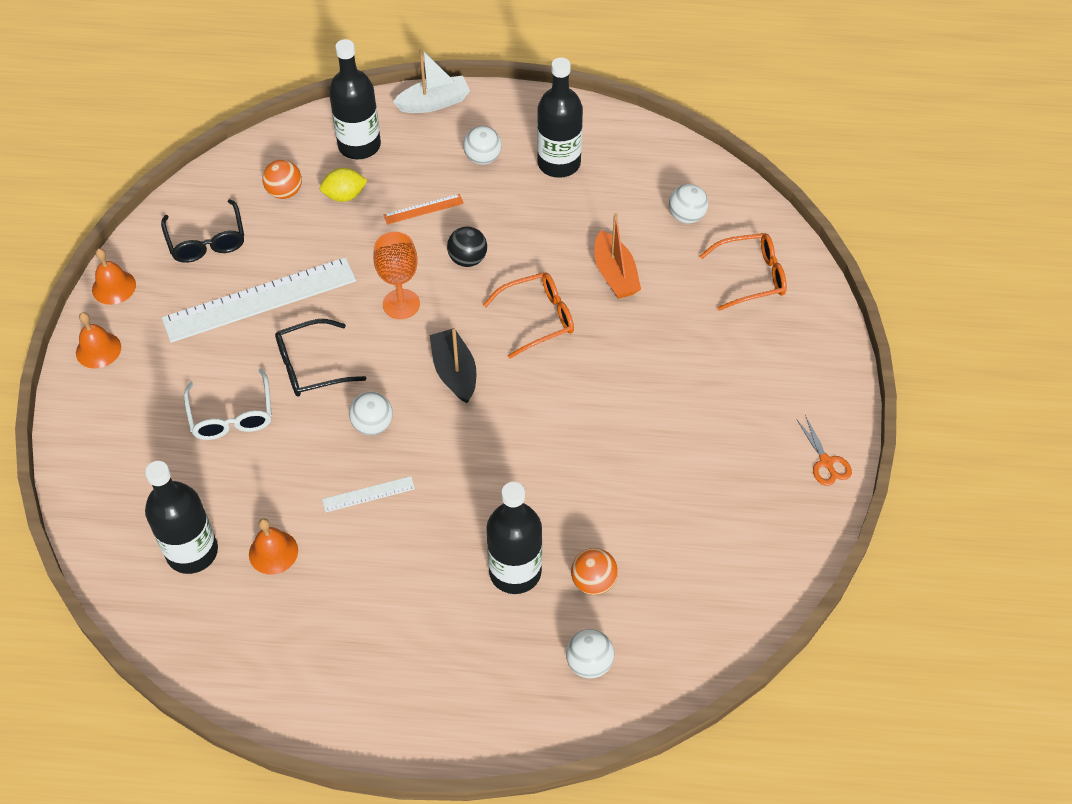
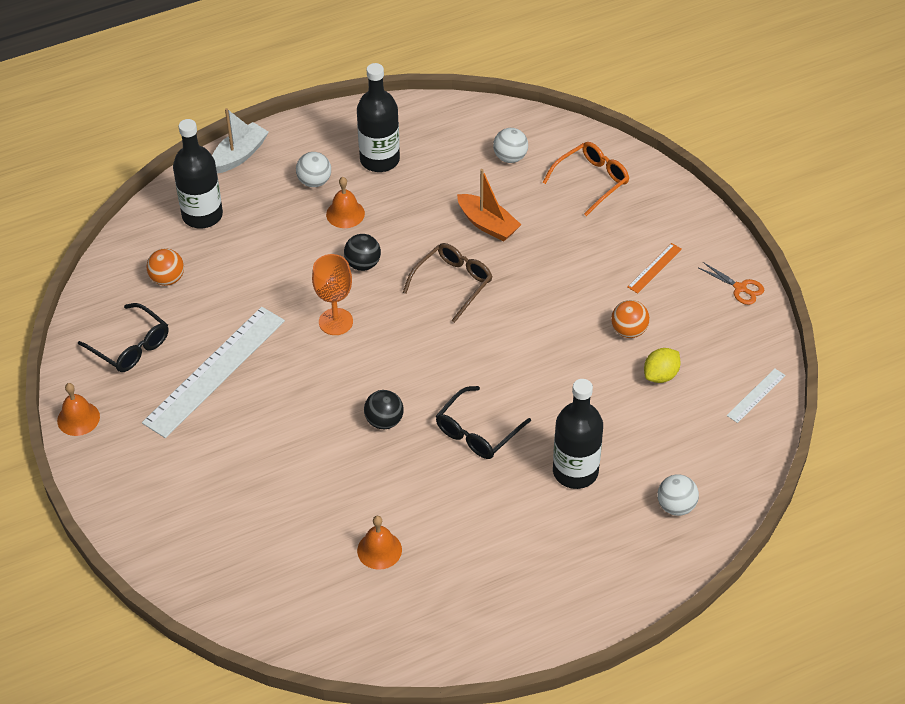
camera: 30 degrees left, 5 degrees down
orange bell [76,312,121,368] -> orange bell moved to [326,177,365,228]
black bottle [145,461,218,574] -> none
white glasses [184,368,272,440] -> none
black glasses [275,319,366,397] -> black glasses moved to [436,386,531,459]
yellow lemon [320,168,368,202] -> yellow lemon moved to [644,348,681,383]
white ruler [322,476,415,512] -> white ruler moved to [727,368,786,423]
white ball [349,392,393,435] -> black ball [364,390,404,429]
orange ruler [383,194,464,224] -> orange ruler moved to [627,243,682,293]
black boat [429,328,476,403] -> none
orange glasses [483,272,574,359] -> brown glasses [403,243,493,323]
orange ball [571,548,618,595] -> orange ball moved to [611,300,650,338]

